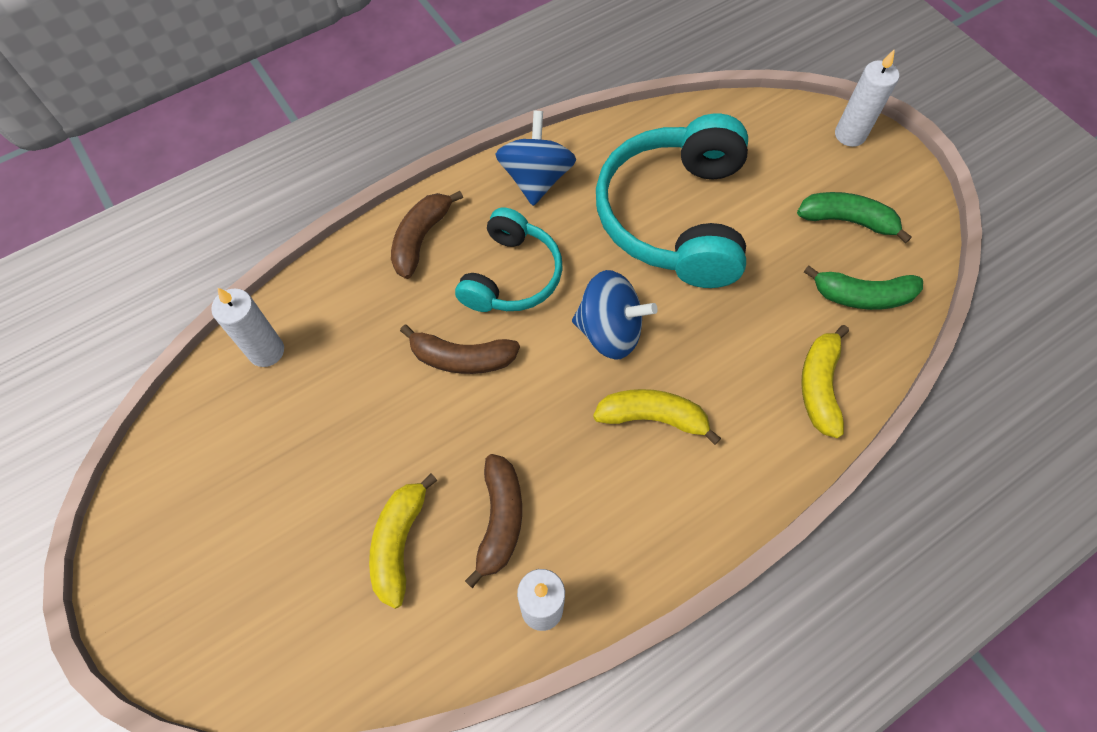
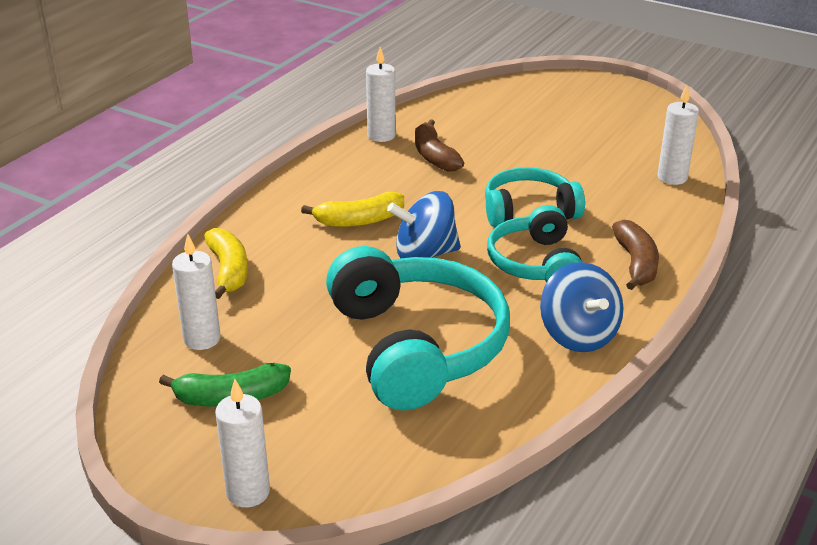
camera: 155 degrees right, 30 degrees down
yellow banana [369,474,437,609] -> none
brown banana [400,325,520,374] -> turquoise headphones [485,167,585,227]
green banana [804,265,923,310] -> white candle [172,234,221,350]

